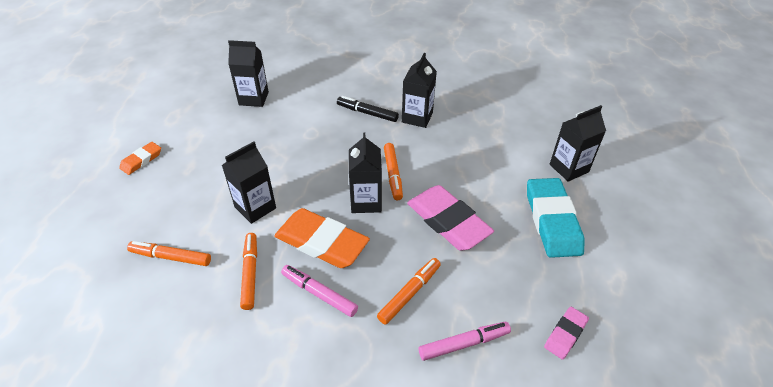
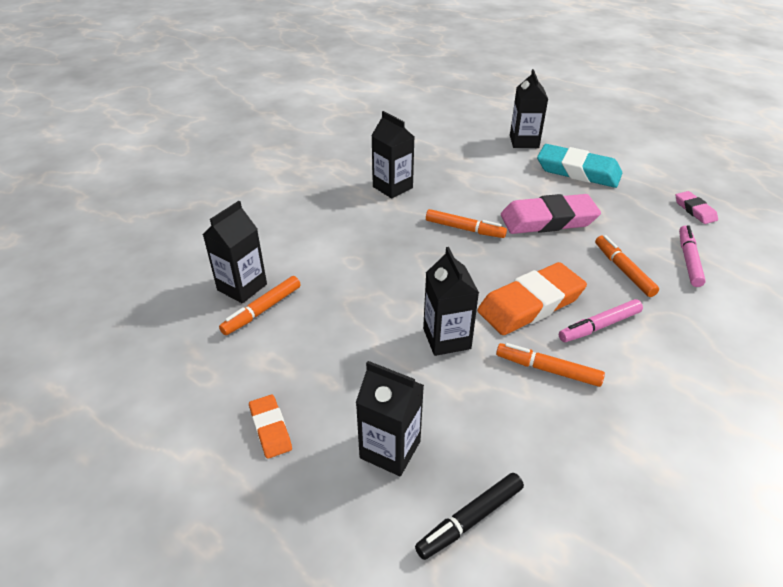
camera: 60 degrees left, 5 degrees down
orange marker [127,241,211,266] -> orange marker moved to [219,276,301,335]
black marker [337,96,399,122] -> black marker moved to [415,473,524,560]
black carton [349,133,382,213] -> black carton moved to [356,361,424,476]

